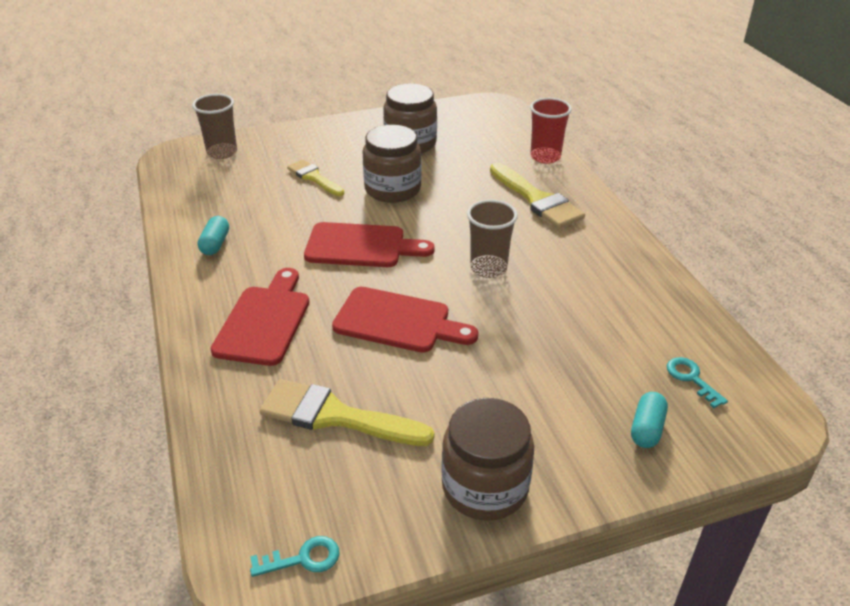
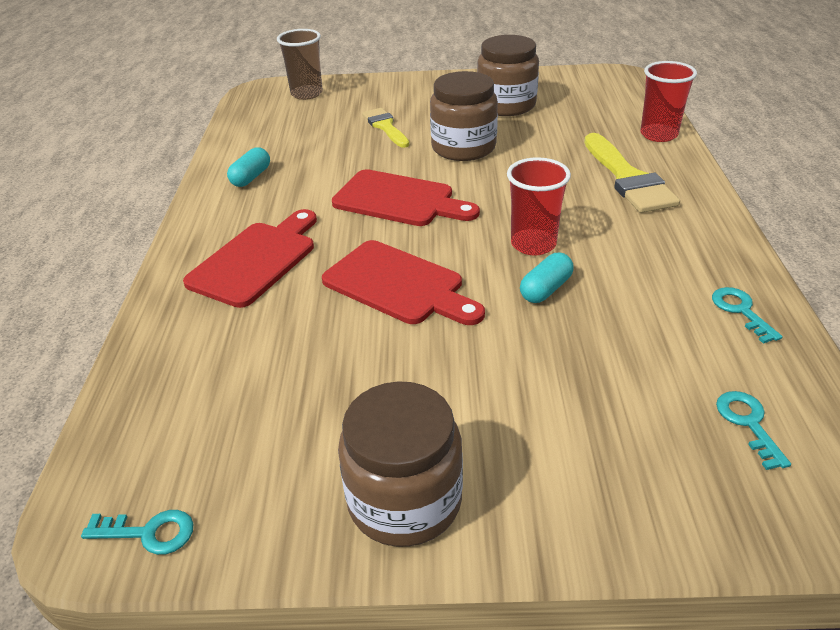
camera: 20 degrees right, 0 degrees up
yellow brush [260,379,434,446] -> none
brown cup [467,200,518,278] -> red cup [507,157,571,255]
turquoise capsule [631,392,668,448] -> turquoise capsule moved to [520,253,574,303]
none -> turquoise key [712,287,783,344]

